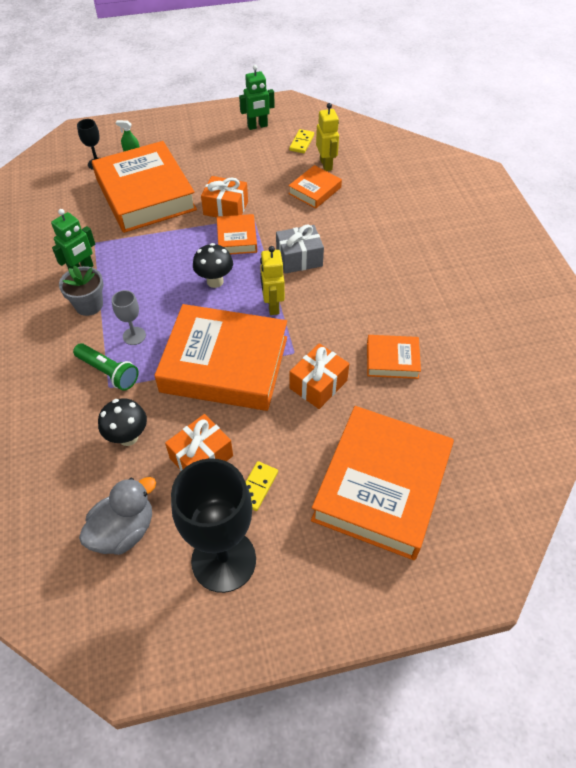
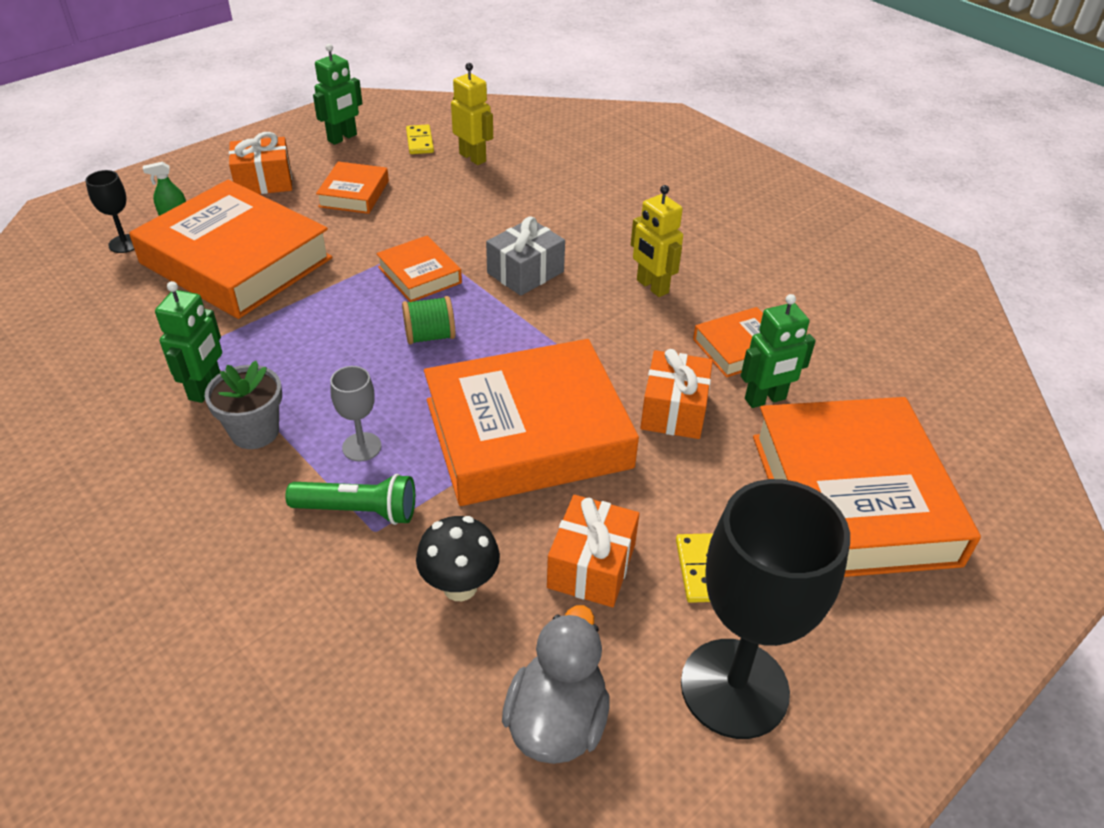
camera: 30 degrees left, 10 degrees down
black mushroom [193,243,233,288] -> green spool [402,296,455,344]
orange gift [201,176,248,218] -> orange gift moved to [229,132,292,194]
yellow robot [260,246,285,315] -> yellow robot moved to [631,185,683,297]
orange book [288,165,342,209] -> orange book moved to [316,162,389,214]
none -> green robot [741,294,816,408]

